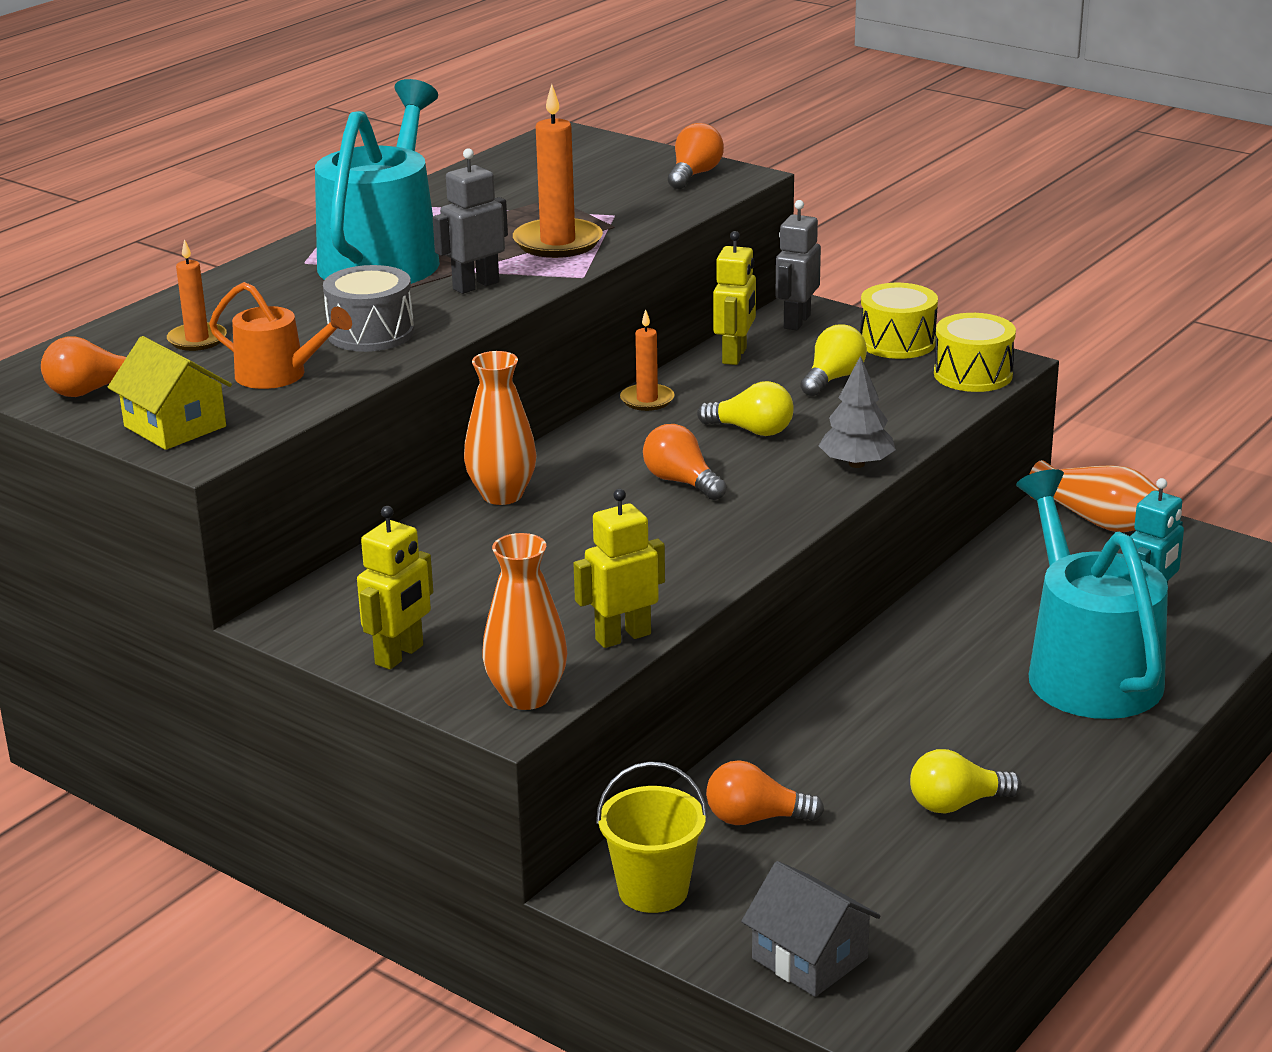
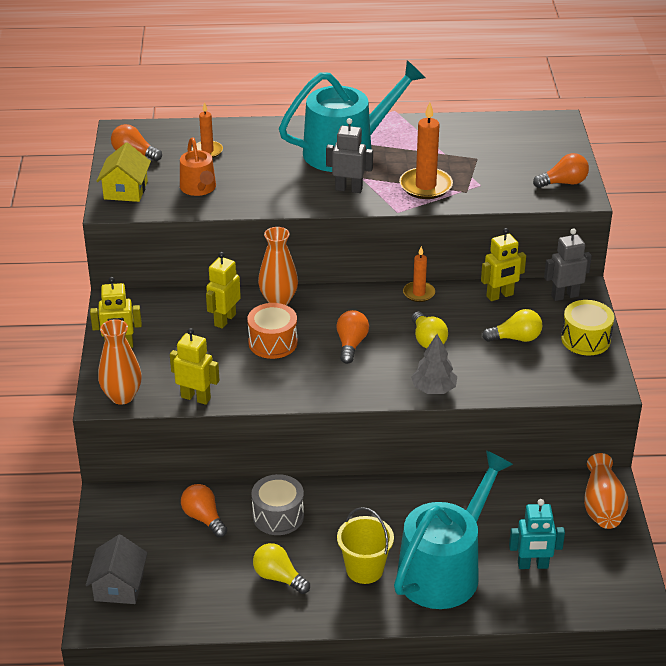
camera: 50 degrees right, 10 degrees up
grey drum [323,265,414,352] -> grey drum moved to [251,474,304,535]
yellow bucket [596,761,708,913] -> yellow bucket moved to [337,507,394,584]
yellow drum [934,313,1016,392] -> none
none -> yellow robot [206,252,241,329]
none -> orange drum [247,303,298,359]

